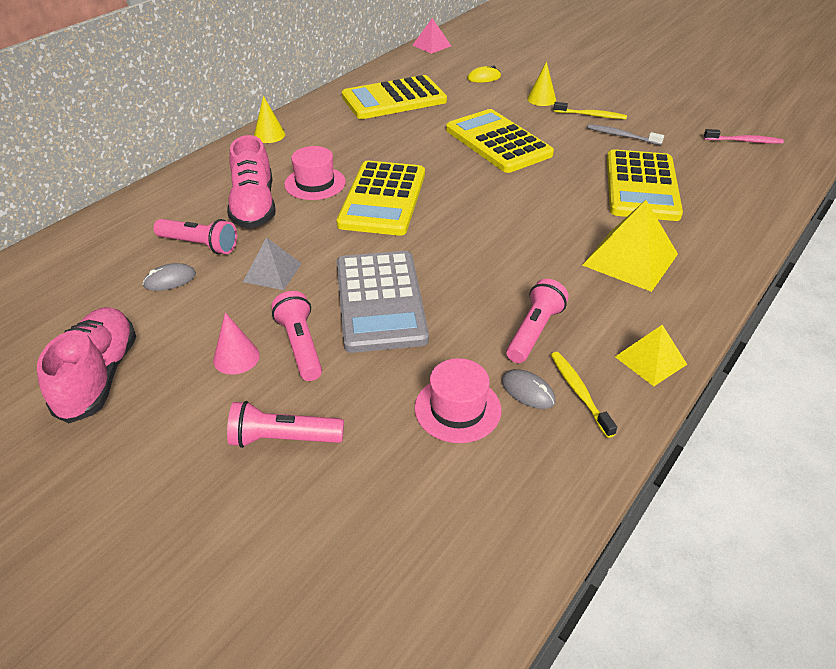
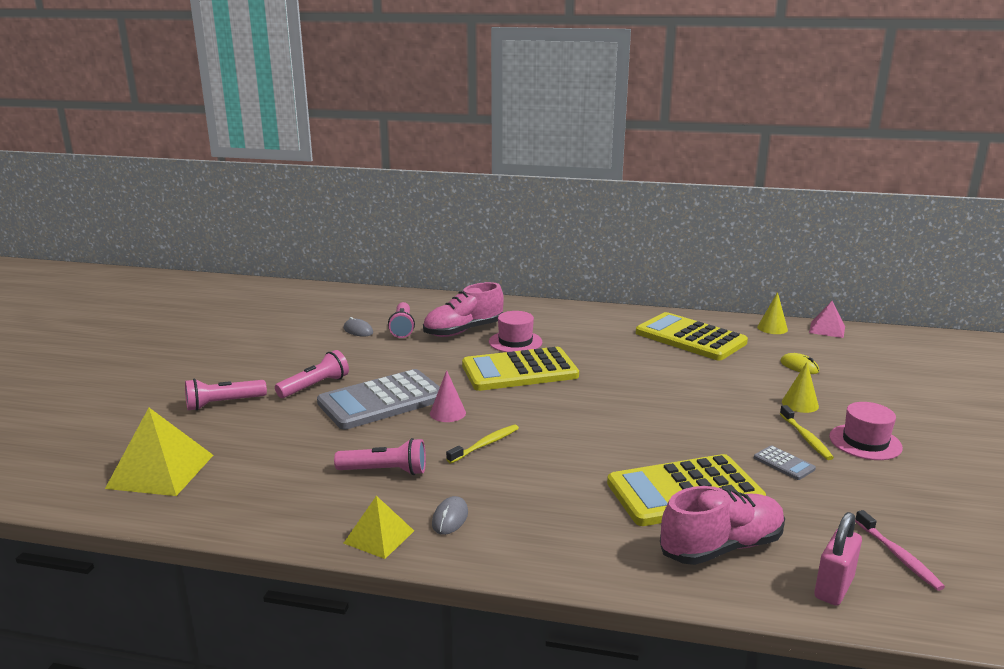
camera: 65 degrees right, 20 degrees down
pink shoe [37,307,136,423] -> pink shoe moved to [660,486,785,565]
pink cone [213,312,260,375] -> pink cone moved to [430,370,466,422]
pink flashlight [227,401,344,448] -> pink flashlight turned 90 degrees counterclockwise [185,379,267,411]
grey pyramid [243,238,302,290] -> none
yellow cone [254,96,285,143] -> yellow cone moved to [757,292,788,334]
pink hat [414,358,501,443] -> pink hat moved to [829,402,903,460]
yellow calculator [446,109,554,173] -> none
grey mouse [502,369,555,409] -> grey mouse moved to [432,496,468,535]
yellow toothbrush [551,352,617,438] -> yellow toothbrush moved to [446,425,519,463]
yellow pyramid [582,200,678,292] -> yellow pyramid moved to [105,408,213,496]
grey toothbrush [587,124,664,145] -> grey calculator [754,445,816,480]
none -> pink padlock [814,512,862,606]

